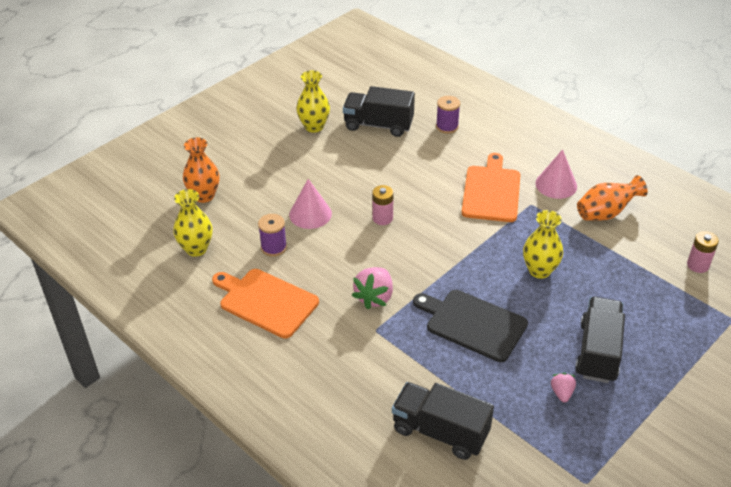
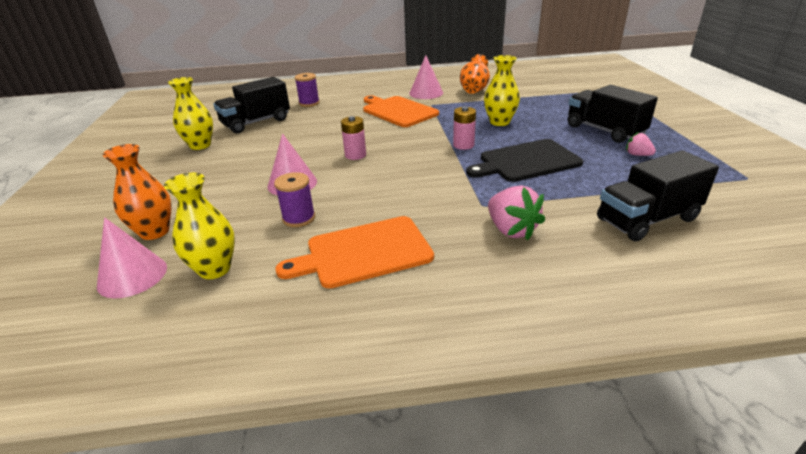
camera: 50 degrees left, 10 degrees down
pink strawberry [352,267,393,309] -> pink strawberry moved to [488,185,545,241]
pink battery [687,231,719,273] -> pink battery moved to [453,107,476,150]
none -> pink cone [97,217,167,298]

